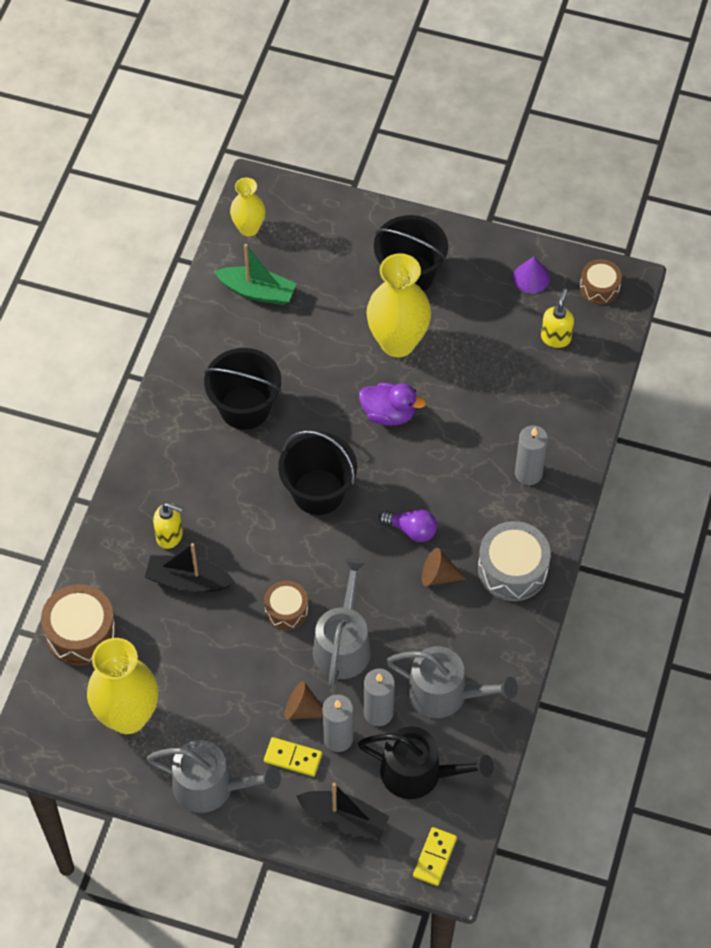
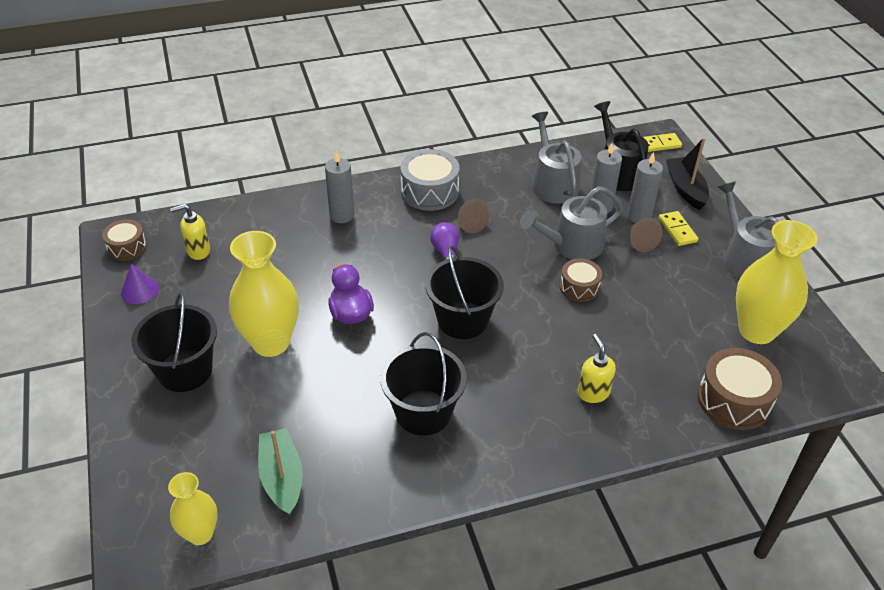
camera: 125 degrees left, 15 degrees down
black boat [145,543,235,593] -> none

